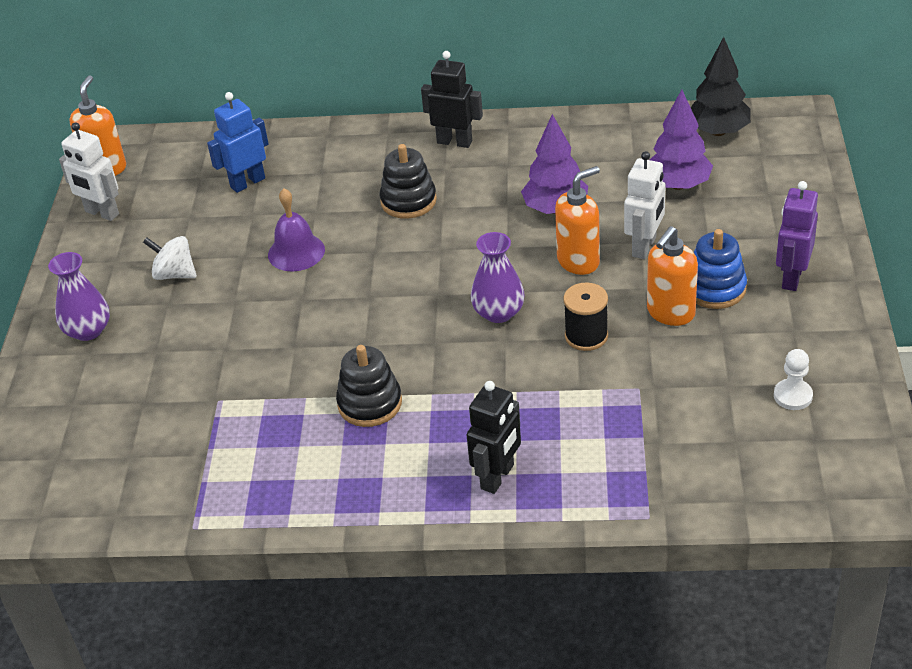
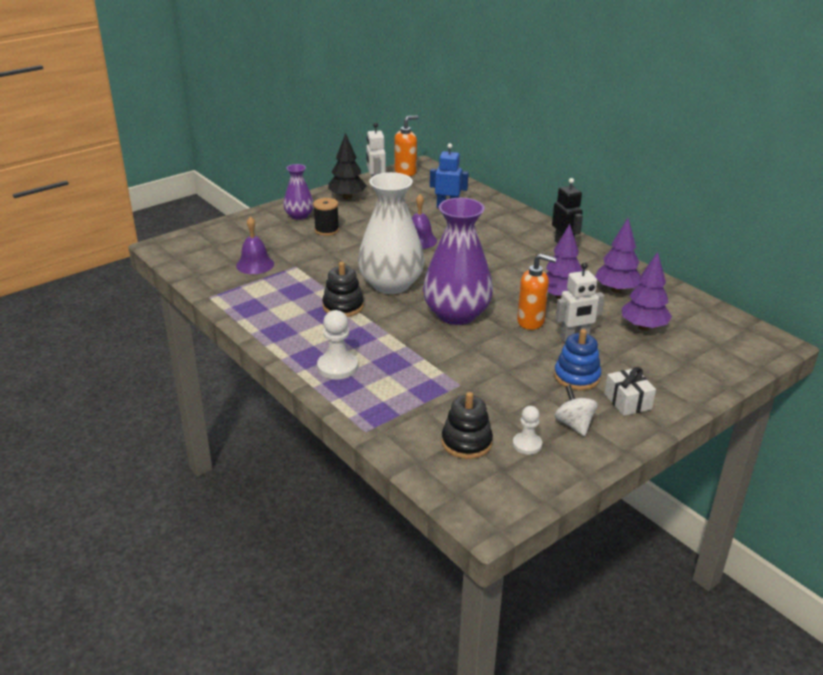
camera: 45 degrees right, 10 degrees down
white spinning top [143,236,197,280] -> white spinning top moved to [555,385,597,436]
black stacking toy [380,144,437,219] -> black stacking toy moved to [441,392,493,459]
black robot [467,381,521,494] -> white pawn [317,310,358,379]
purple vase [471,232,525,323] -> purple vase [423,198,493,325], size x1.90
black spool [563,283,608,351] -> black spool moved to [313,198,339,236]
orange soap dispenser [647,226,698,326] -> none
black tree [691,37,751,136] -> black tree moved to [328,133,367,199]
purple robot [776,181,818,291] -> white gift [604,367,656,416]
none -> purple bell [236,216,274,274]
none -> white vase [358,172,424,294]
none -> purple tree [595,218,640,293]

